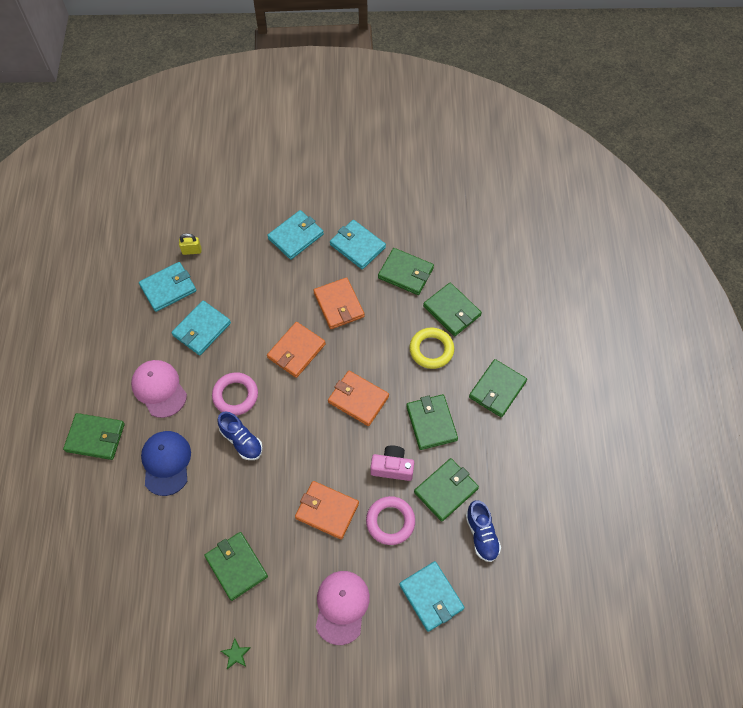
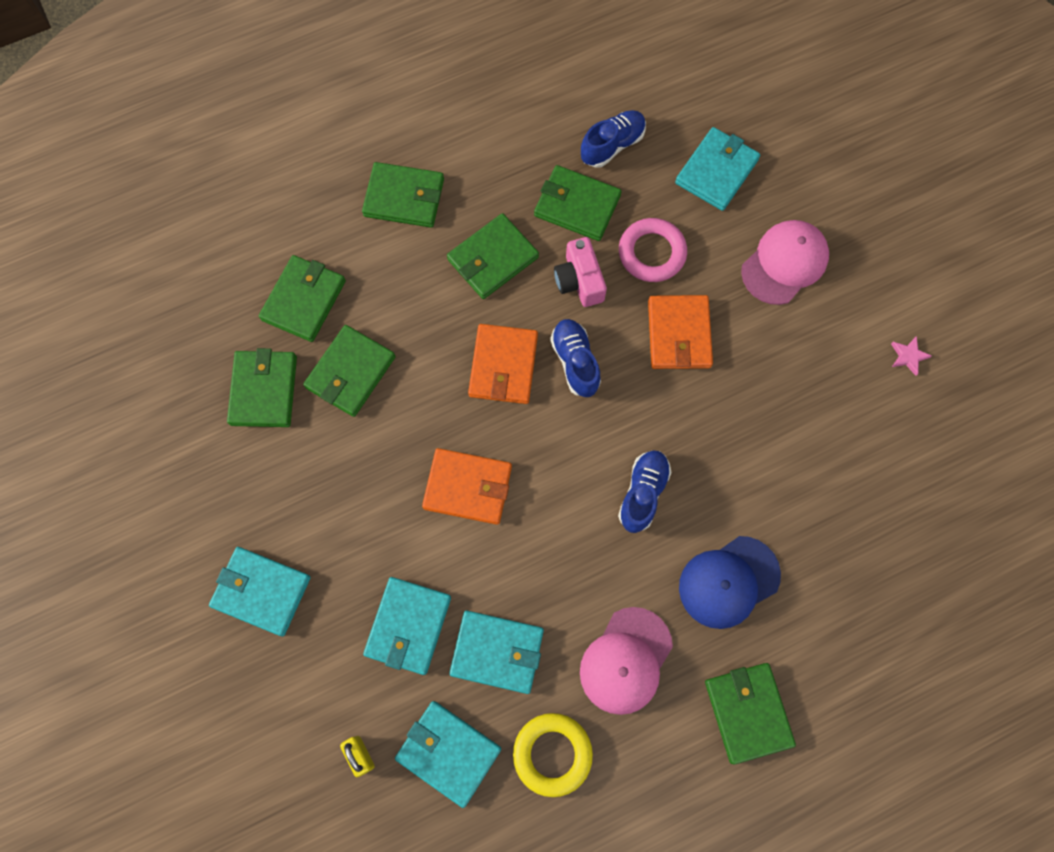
camera: 115 degrees left, 10 degrees up
green wallet [204,532,268,601] -> green wallet moved to [303,325,396,417]
pink ring [212,372,258,416] -> none
green star [221,638,251,669] -> pink star [891,336,932,376]
orange wallet [313,277,364,329] -> none
pink cap [316,571,370,645] -> pink cap turned 150 degrees clockwise [741,220,829,305]
turquoise wallet [330,220,386,269] -> turquoise wallet moved to [363,577,451,675]
yellow ring [409,328,454,369] -> yellow ring moved to [513,713,593,797]
none -> blue shoe [550,319,601,397]

